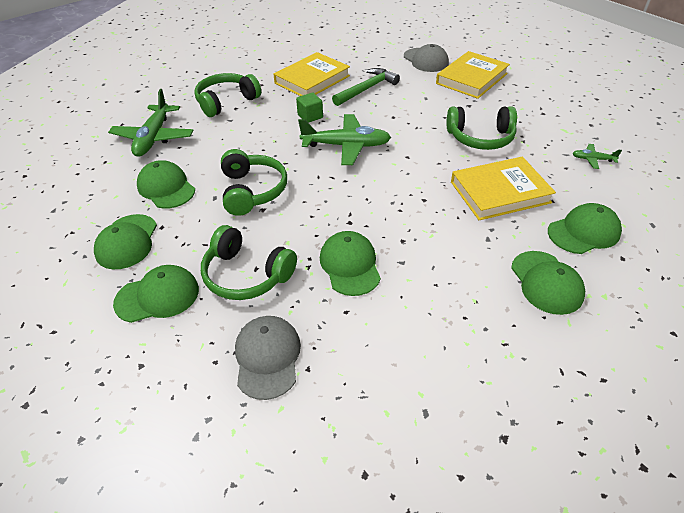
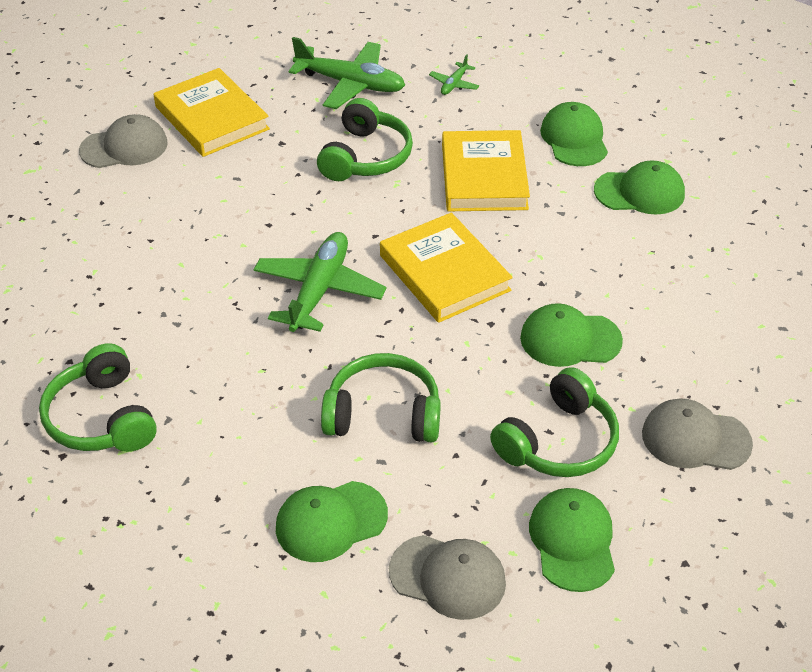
camera: 75 degrees left, 0 degrees up
green cap [94,214,157,269] -> grey cap [389,535,506,620]
green plane [108,89,194,157] -> green plane moved to [289,37,405,109]
yellow book [274,52,350,96] -> yellow book moved to [380,213,513,323]
green cube [296,93,323,123] -> none
green hammer [332,68,400,106] -> none

